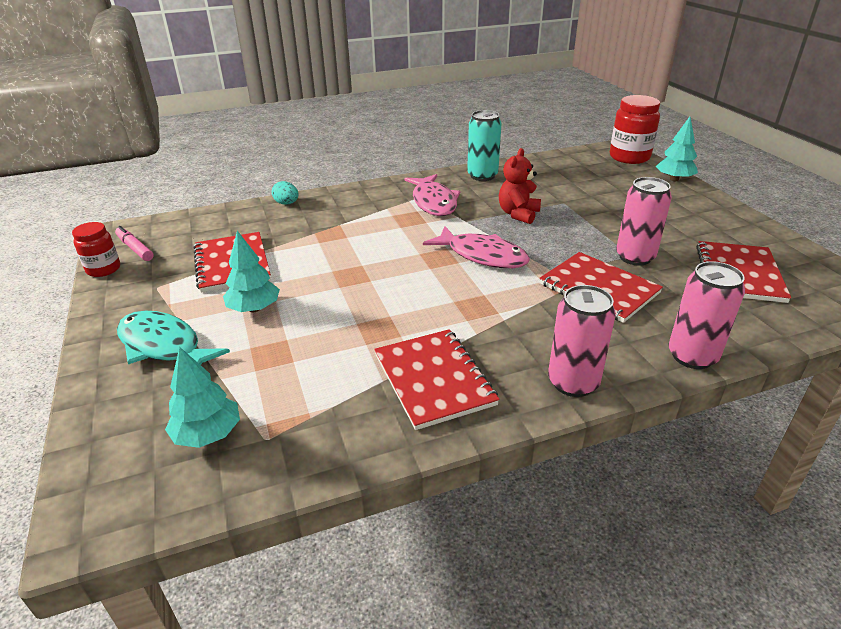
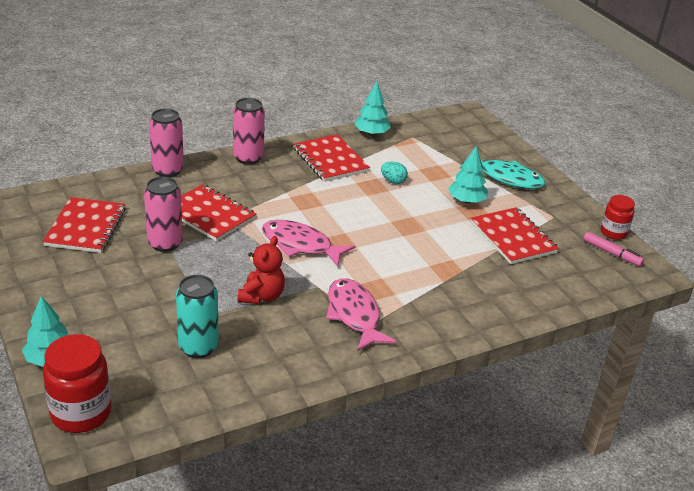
camera: 170 degrees right, 0 degrees up
turquoise tree [165,347,240,448] -> turquoise tree moved to [354,82,391,136]
turquoise egg [272,181,298,205] -> turquoise egg moved to [381,162,408,184]
turquoise can [467,110,502,181] -> turquoise can moved to [176,275,219,358]

